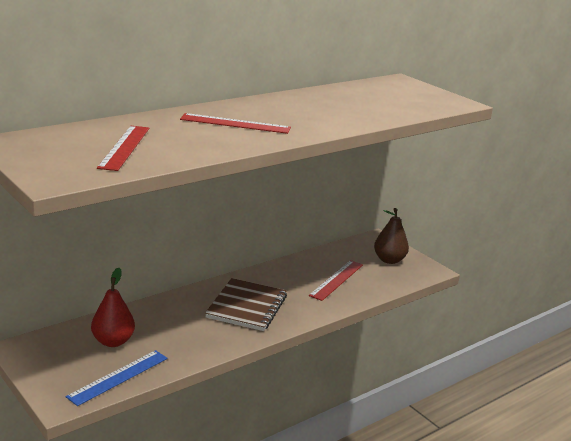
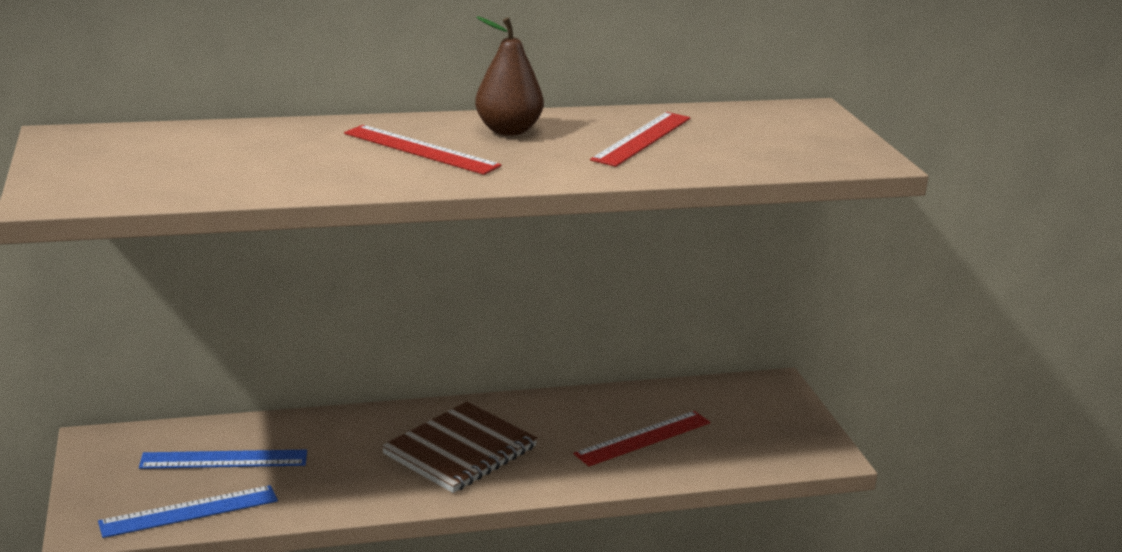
camera: 25 degrees right, 0 degrees up
red pear [91,268,135,347] -> blue ruler [139,450,307,469]
red ruler [97,126,149,171] -> red ruler moved to [590,112,691,167]
brown pear [374,208,409,264] -> brown pear moved to [475,16,544,136]

